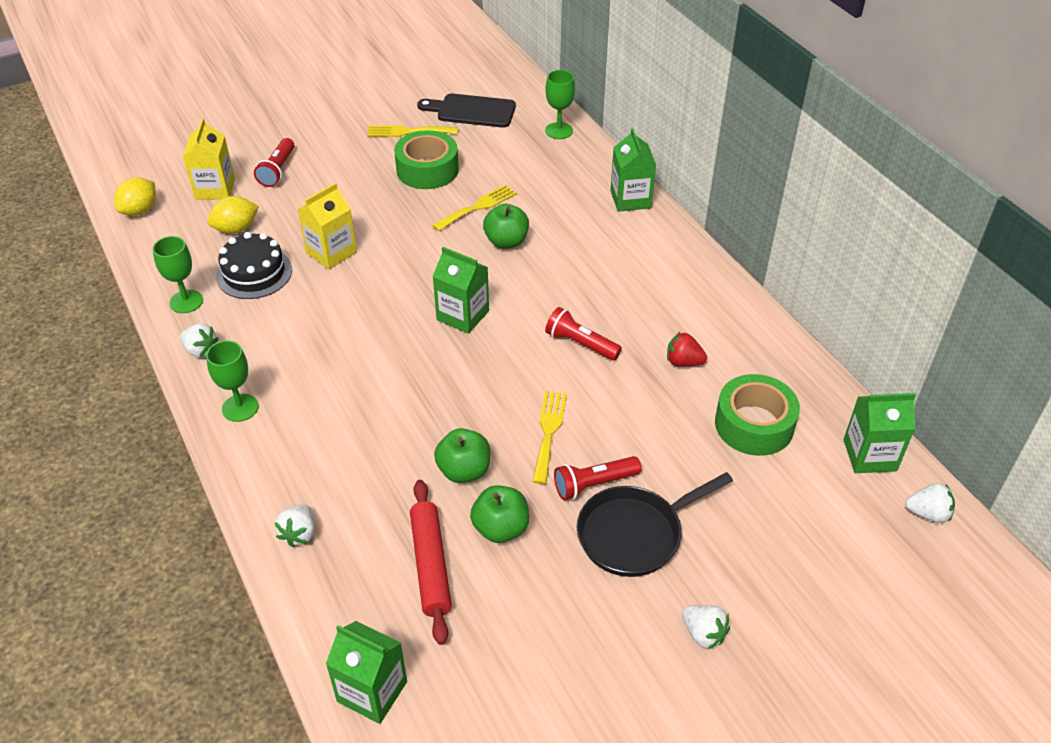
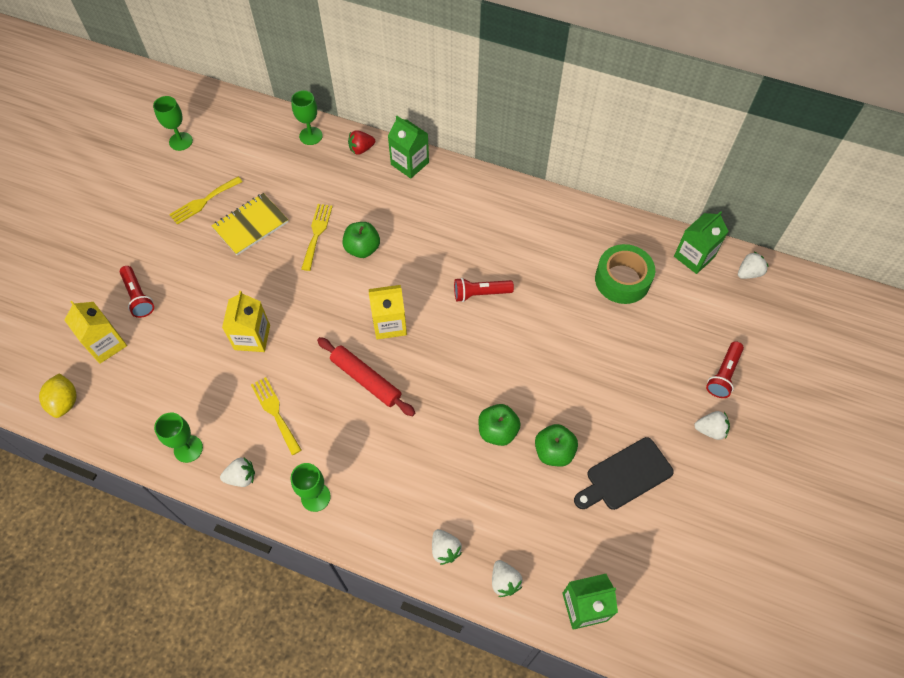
camera: 40 degrees left, 15 degrees up
yellow lemon [207,196,259,234] -> none
black cake [216,232,292,299] -> none
green tape [394,130,459,189] -> yellow notebook [211,193,288,255]
red rolling pin [410,480,452,645] -> red rolling pin moved to [317,337,415,416]
black cutting board [417,93,516,128] -> black cutting board moved to [574,437,674,510]
green carton [432,247,489,334] -> yellow carton [369,285,407,339]
yellow fork [532,391,567,484] -> yellow fork moved to [251,377,301,455]
red flashlight [554,456,641,500] -> red flashlight moved to [706,341,744,398]
black pan [577,472,733,577] -> none
red strawberry [667,332,707,366] -> red strawberry moved to [348,130,375,155]
none -> green goblet [153,96,193,151]
none -> white strawberry [492,560,522,597]

